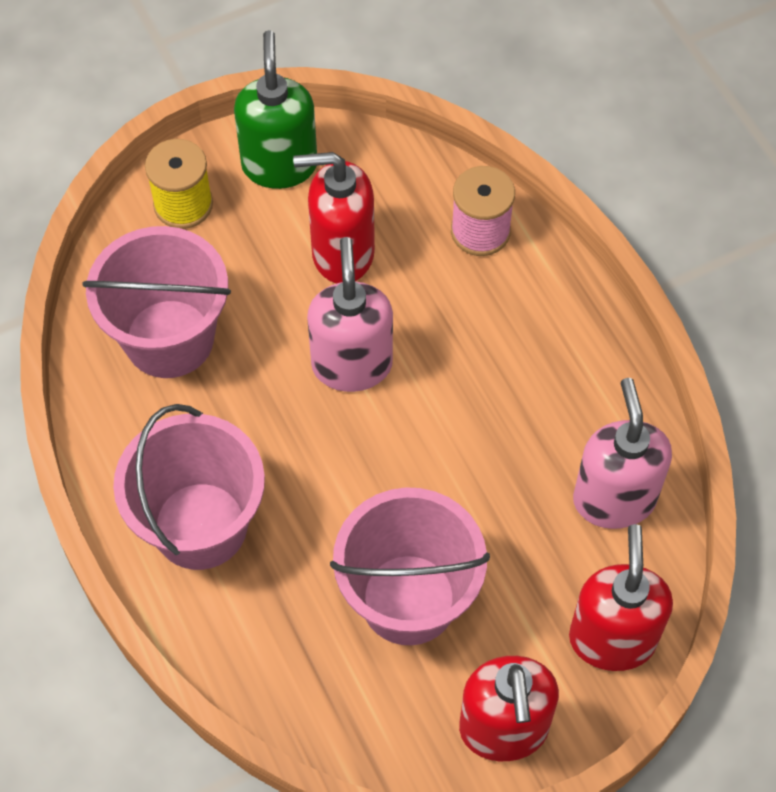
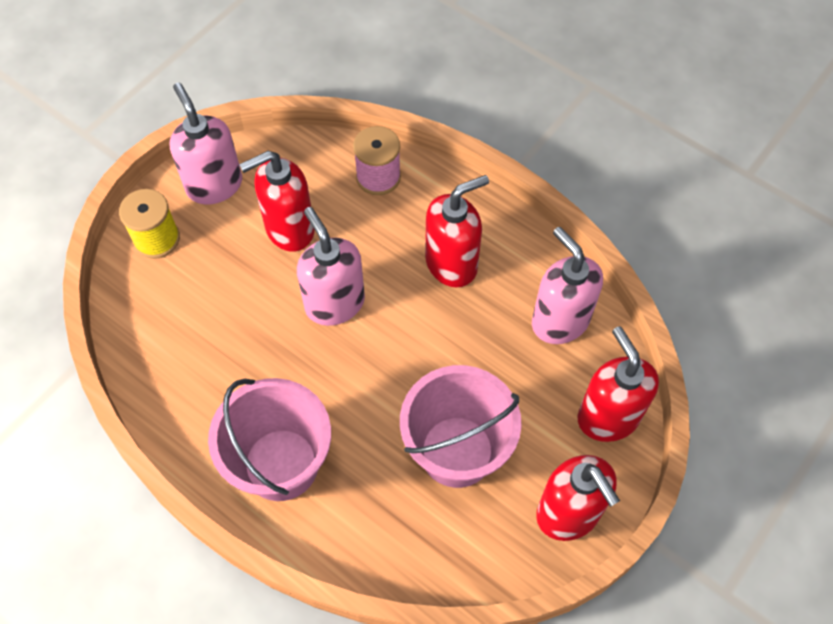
camera: 25 degrees left, 0 degrees up
pink bucket [82,226,231,378] -> none
green soap dispenser [234,30,317,189] -> pink soap dispenser [170,83,242,205]
none -> red soap dispenser [425,175,489,287]

